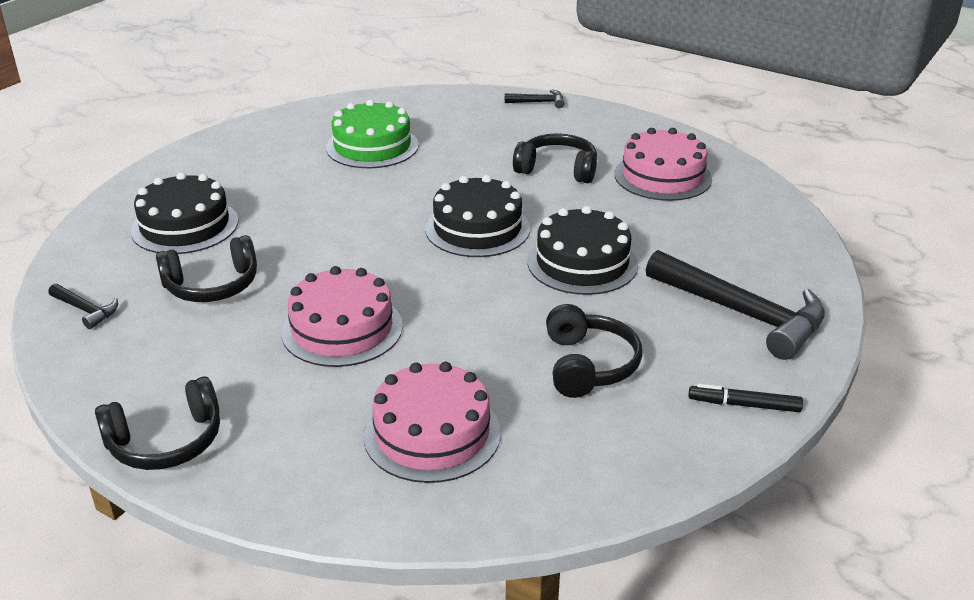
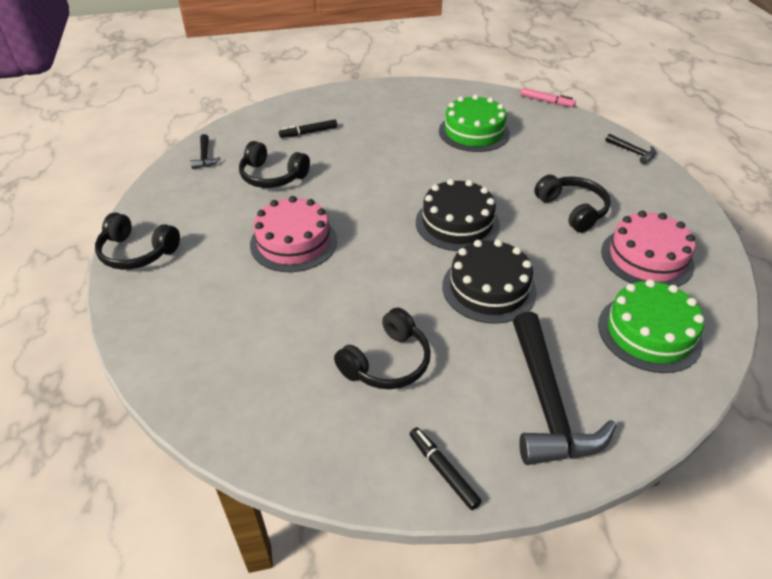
camera: 45 degrees right, 10 degrees up
black cake [131,172,238,254] -> black marker [279,119,337,138]
pink cake [363,362,501,483] -> none
none -> pink marker [520,88,576,107]
none -> green cake [598,279,704,373]

